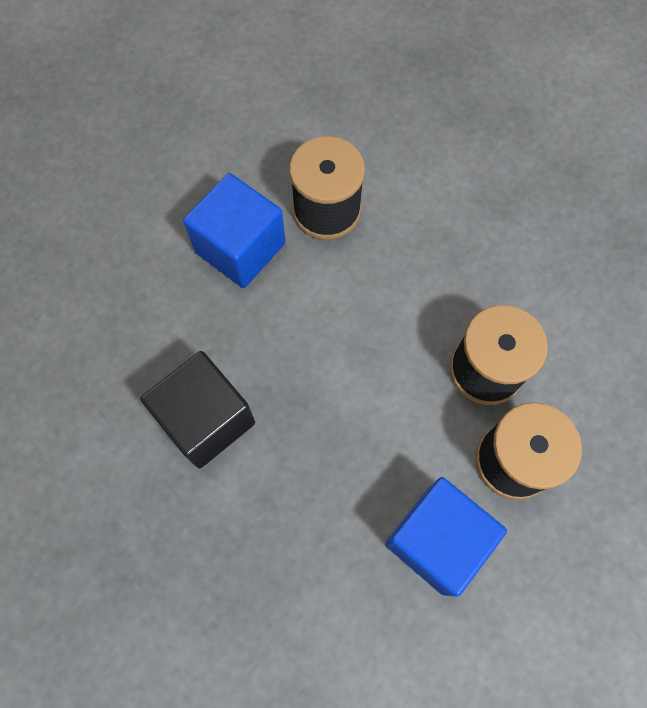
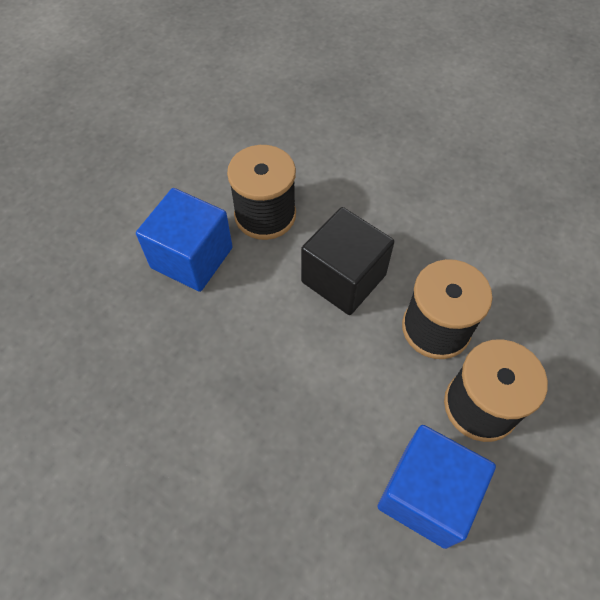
camera: 10 degrees left, 10 degrees down
black cube [140,351,255,468] -> black cube moved to [301,207,394,315]

